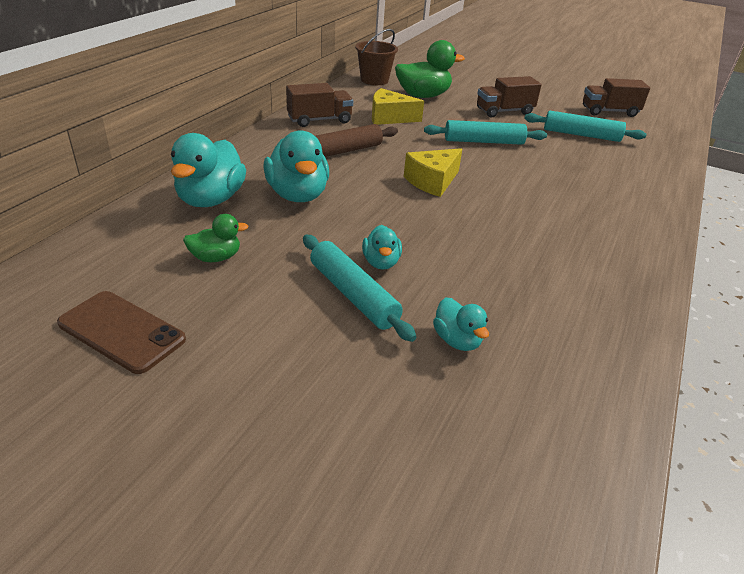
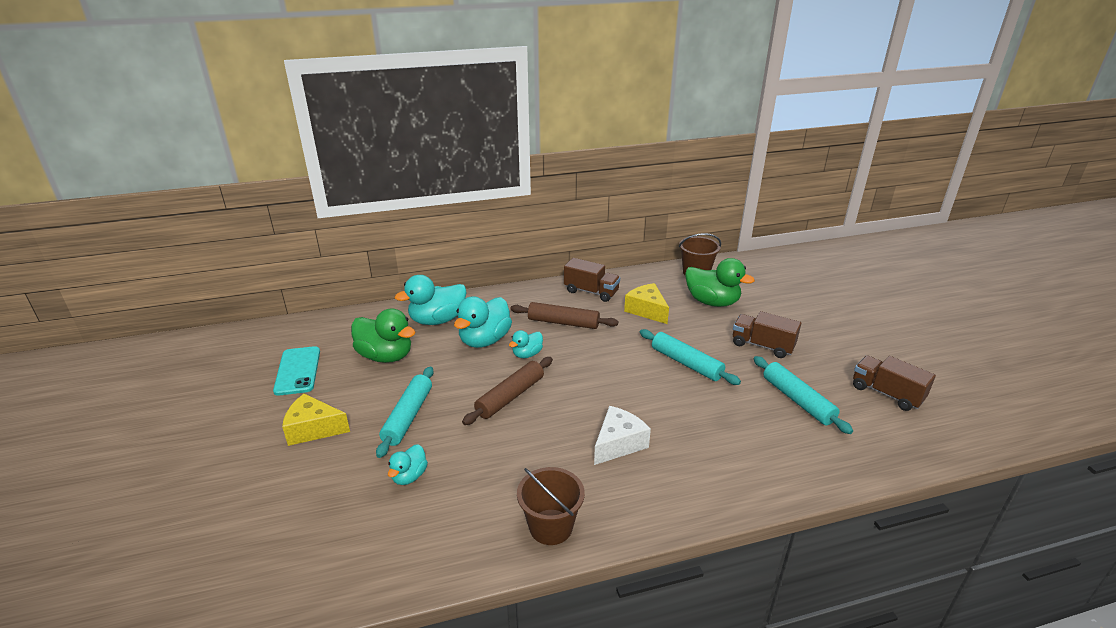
camera: 50 degrees right, 5 degrees down
brown phone [57,291,186,374] -> turquoise phone [273,346,320,395]
green duck [183,214,248,262] -> green duck [351,309,416,363], size x1.85
turquoise duck [362,225,402,270] -> turquoise duck moved to [509,330,543,358]
yellow cheese [404,148,462,197] -> yellow cheese moved to [282,394,350,446]
none -> brown rolling pin [462,357,553,425]
none -> brown bucket [517,467,585,545]
none -> white cheese [594,406,651,465]

